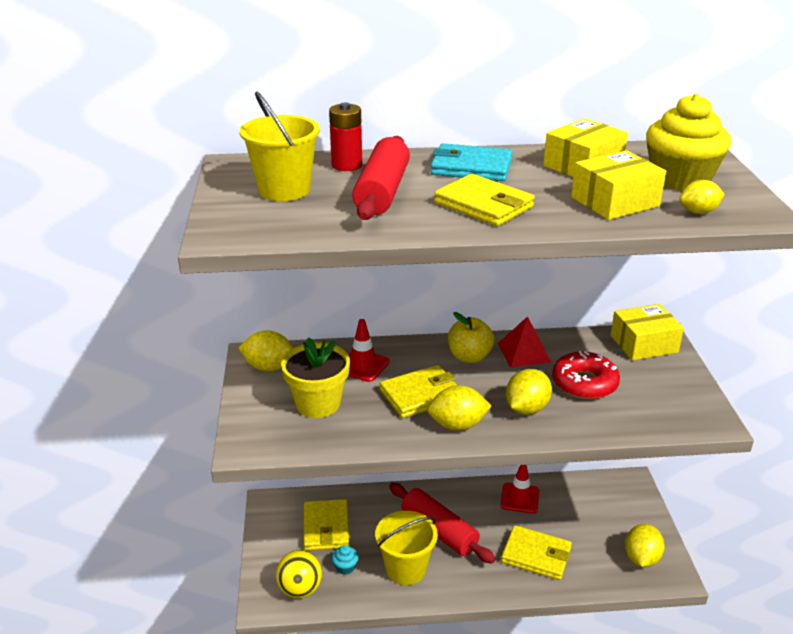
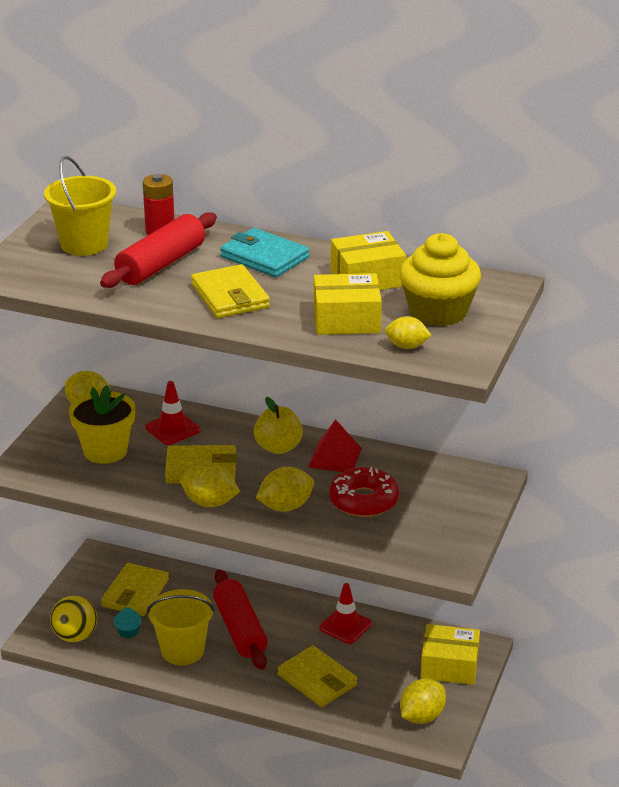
camera: 25 degrees right, 0 degrees up
yellow box [611,304,684,361] -> yellow box moved to [420,624,480,685]

